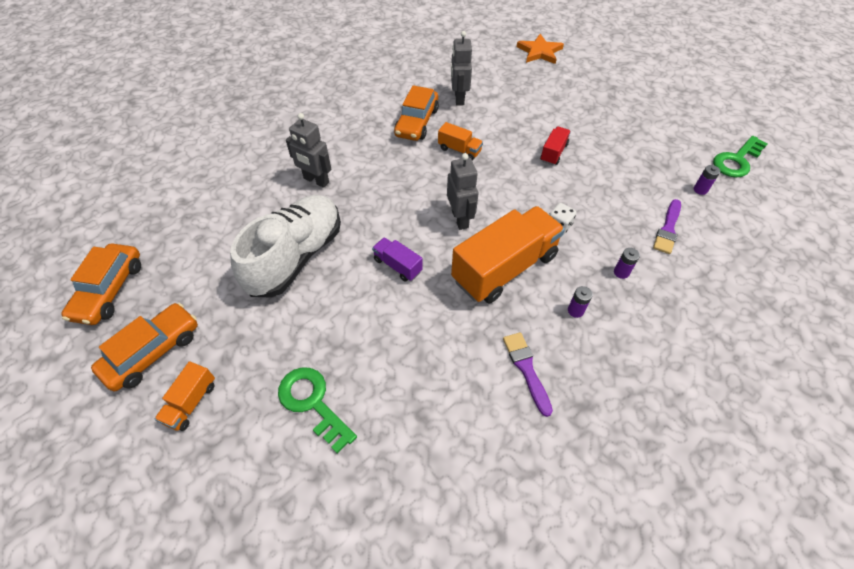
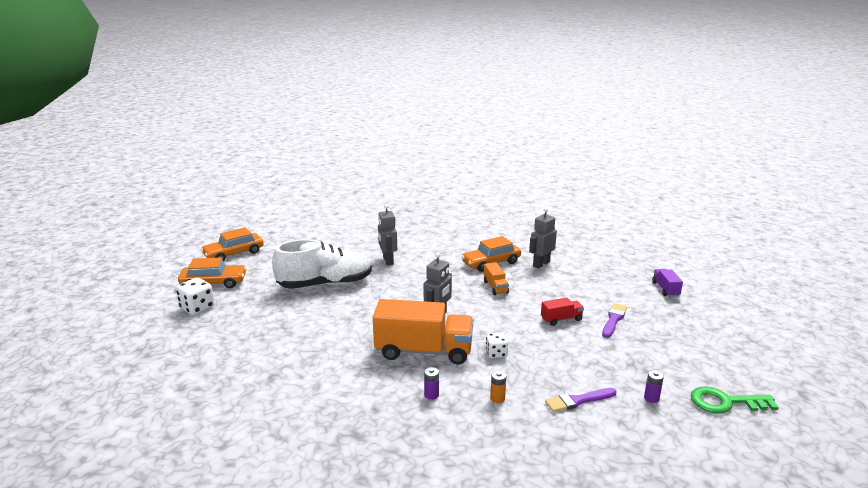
camera: 45 degrees right, 30 degrees down
orange truck [155,361,215,431] -> white dice [176,277,215,315]
green key [278,367,357,453] -> none
purple truck [372,237,423,282] -> purple truck moved to [652,269,683,297]
purple brush [503,332,553,417] -> purple brush moved to [602,303,627,338]
orange star [517,34,564,64] -> none
purple battery [614,248,640,279] -> orange battery [490,371,506,403]

